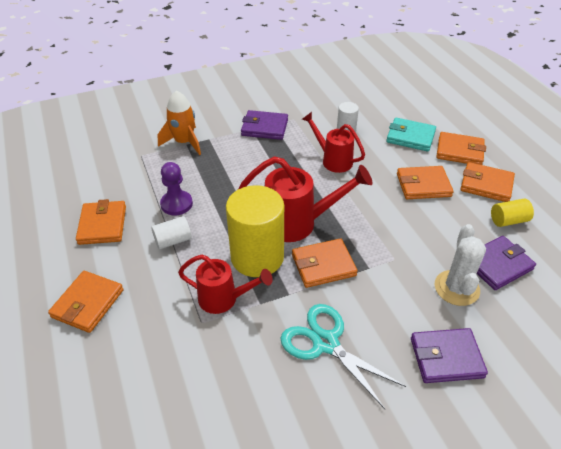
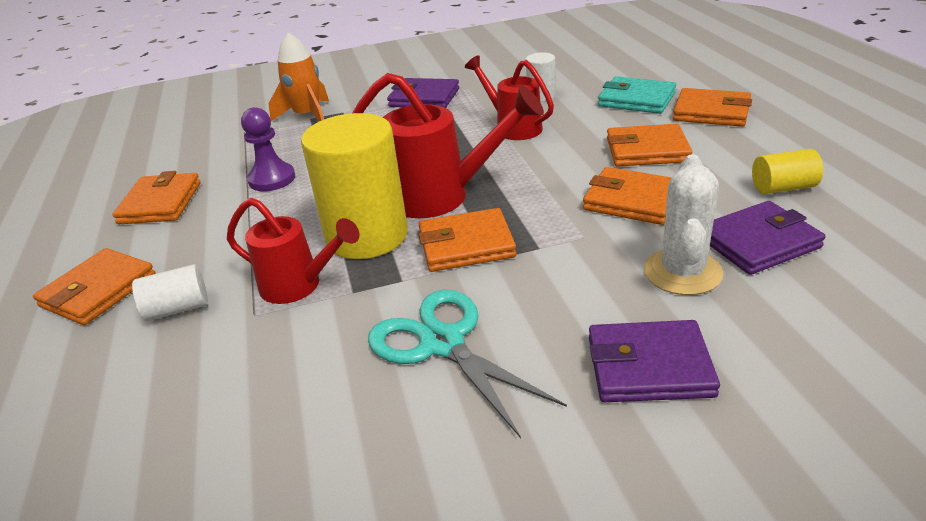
camera: 10 degrees right, 10 degrees down
white cylinder [151,216,192,249] -> white cylinder moved to [132,264,208,321]
orange wallet [460,162,515,202] -> orange wallet moved to [583,167,672,225]

